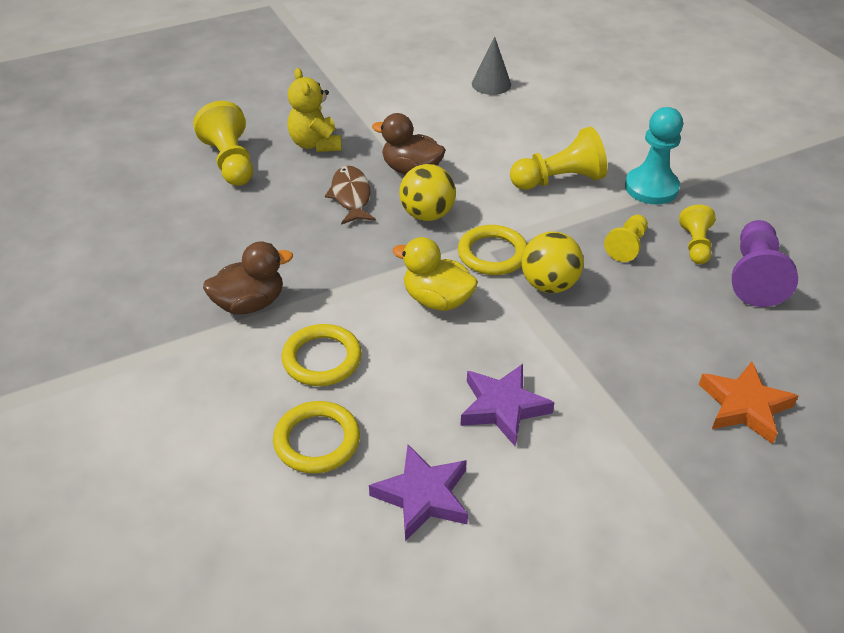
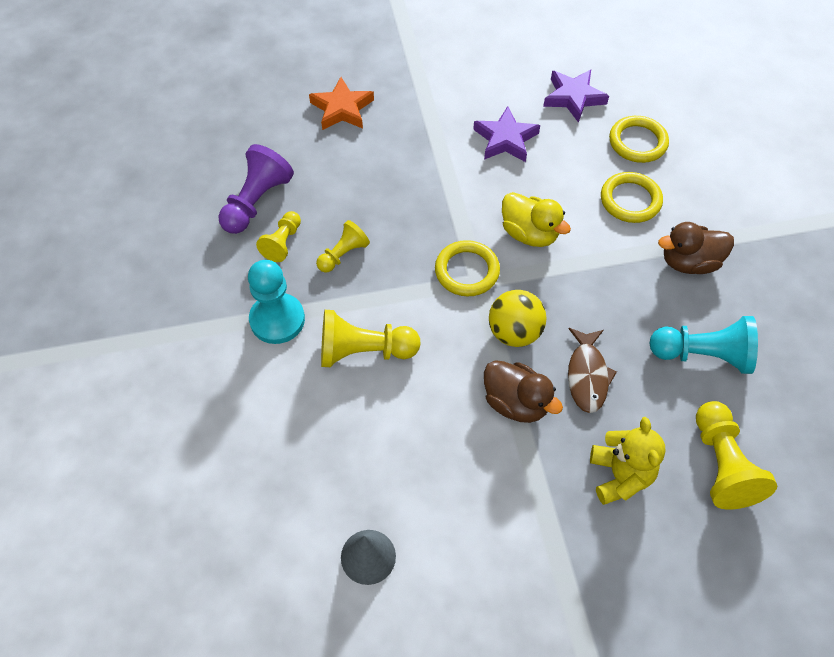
camera: 165 degrees left, 15 degrees up
yellow ball [522,231,584,293] -> none
none -> turquoise pawn [650,316,758,374]

